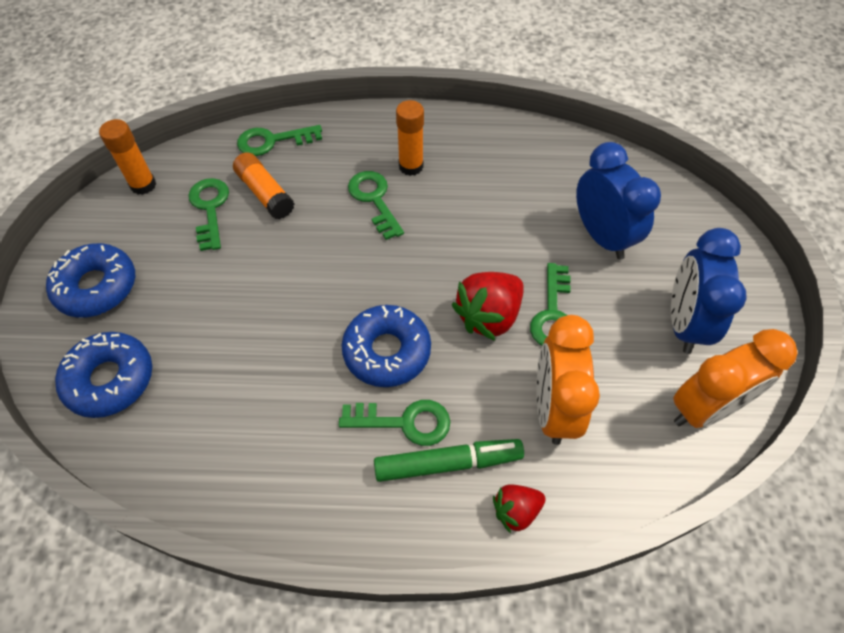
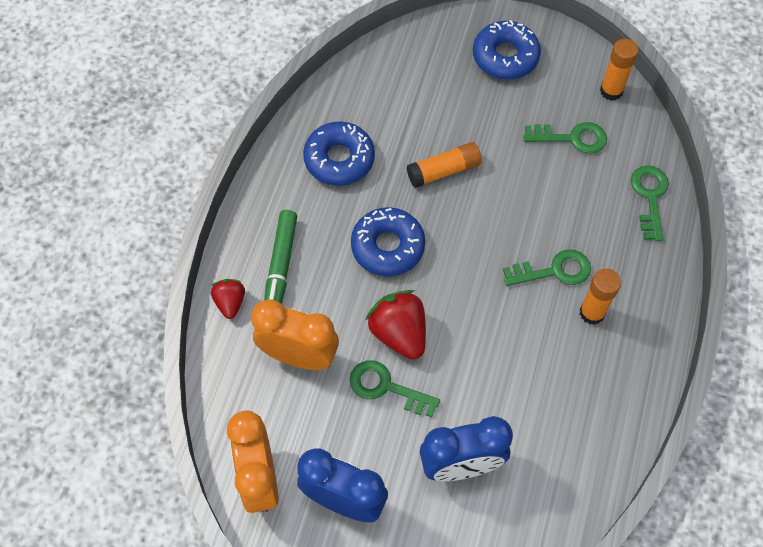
camera: 105 degrees right, 5 degrees up
blue donut [55,332,152,418] -> blue donut moved to [303,121,375,186]
orange glue stick [233,152,294,219] -> orange glue stick moved to [407,142,482,188]
green key [339,400,450,446] -> none

